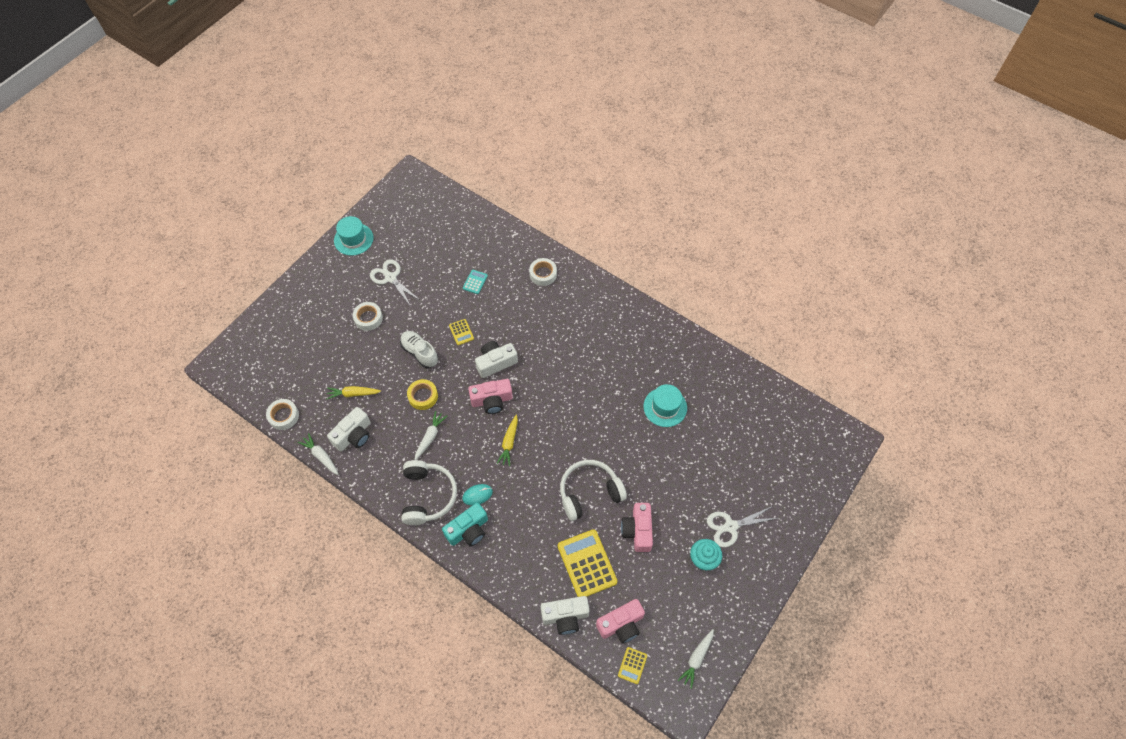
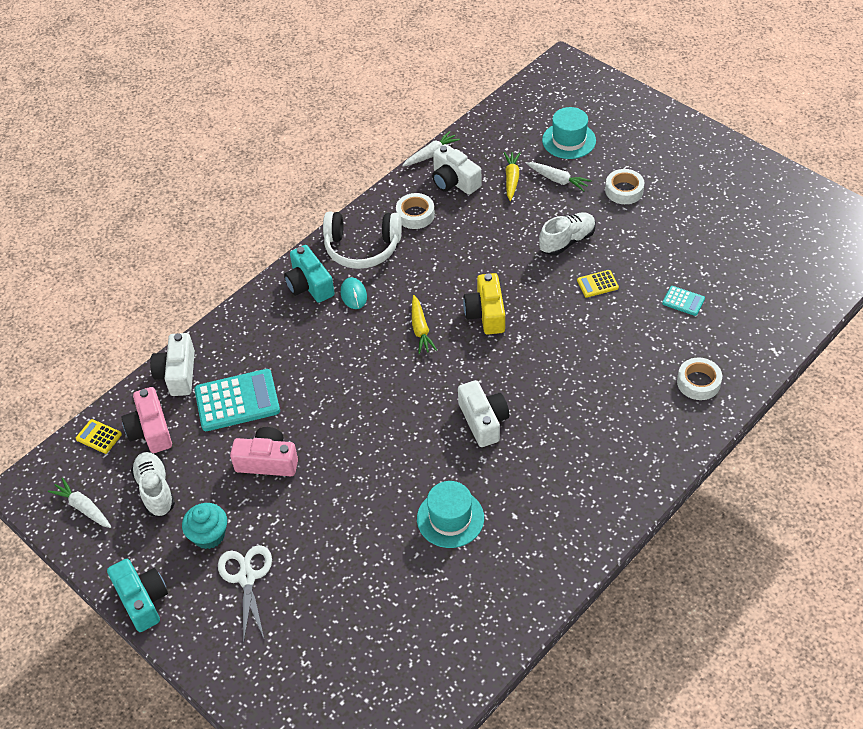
camera: 100 degrees right, 10 degrees down
white tape [266,399,299,430] -> white tape moved to [396,193,435,229]
turquoise hat [334,216,373,256] -> turquoise hat moved to [542,107,596,159]
white scissors [370,259,421,306] -> none
yellow tape [407,379,438,410] -> none
white carrot [415,411,447,460] -> white carrot moved to [526,162,591,191]
pink camera [468,379,513,414] -> yellow camera [463,273,505,335]
white camera [475,341,518,378] -> white camera moved to [458,380,509,447]
yellow carrot [496,415,518,466] -> yellow carrot turned 120 degrees counterclockwise [412,295,437,354]
yellow calculator [558,529,617,597] -> turquoise calculator [194,369,280,431]
white headphones [560,460,627,521] -> none
none -> turquoise camera [107,559,168,632]
none -> white shoe [131,452,175,516]

